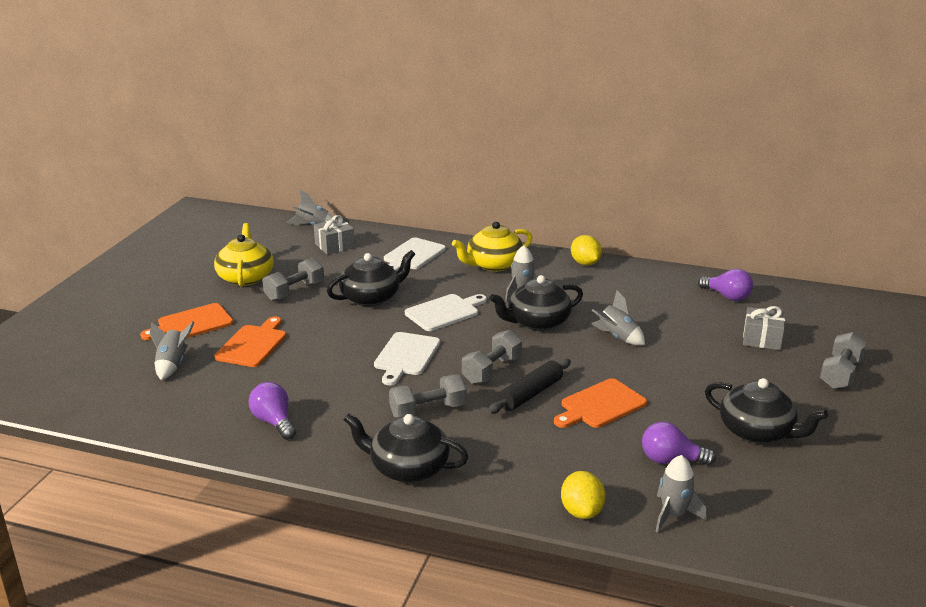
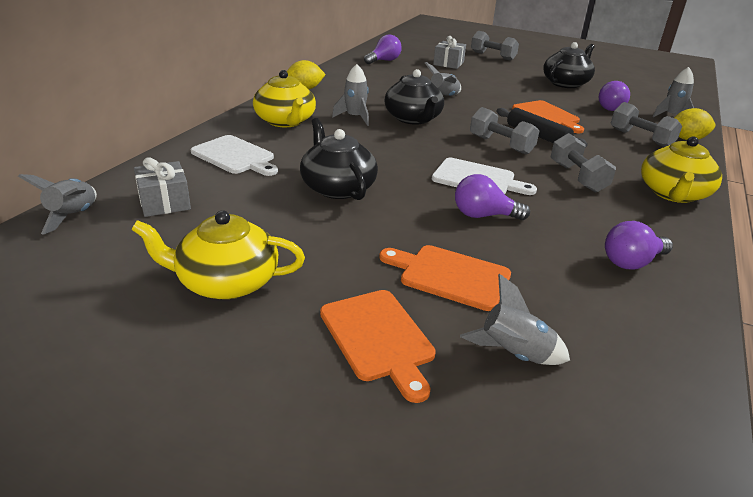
camera: 85 degrees left, 5 degrees up
grey dumbbell [262,257,324,301] -> grey dumbbell moved to [611,102,682,147]
black teapot [344,413,468,482] -> yellow teapot [641,136,722,203]
white cutting board [405,294,487,331] -> none
none -> purple light bulb [455,174,530,220]

